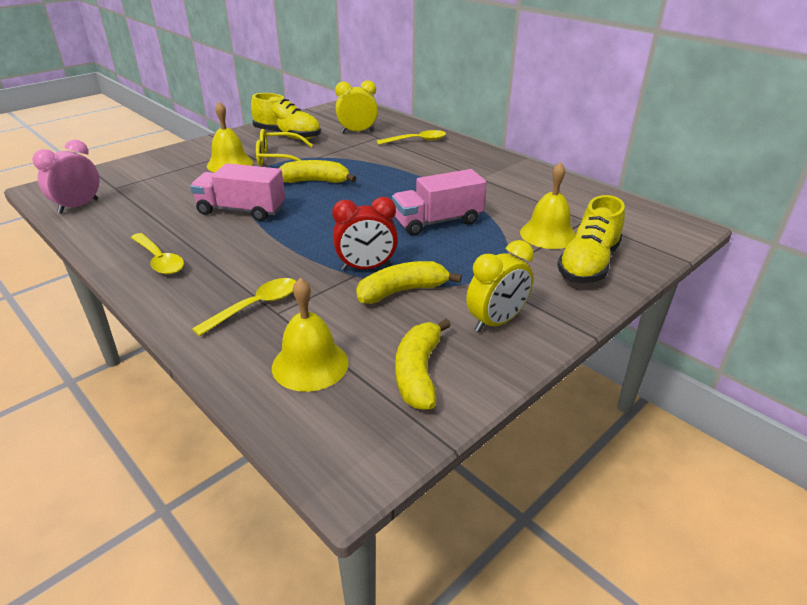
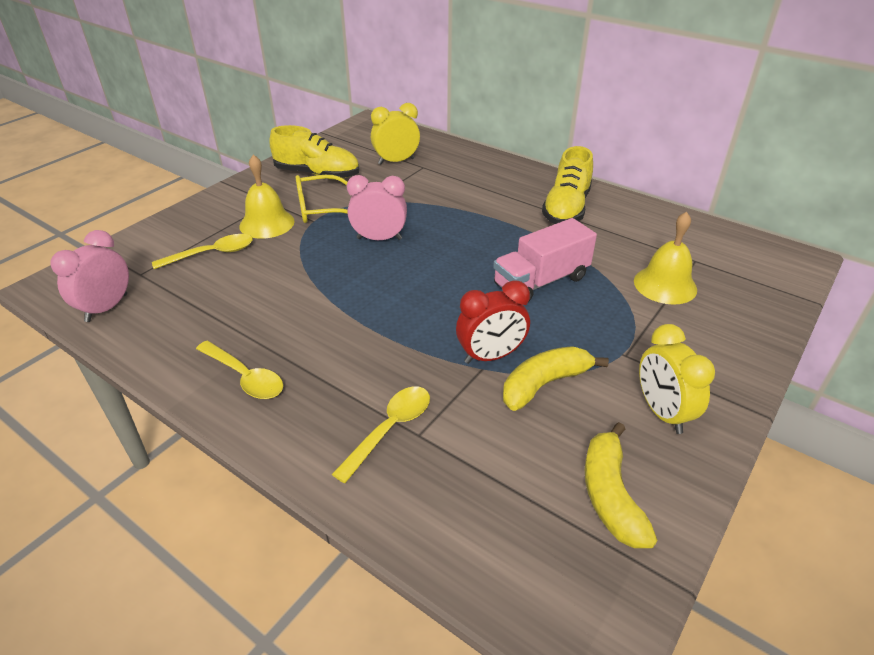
camera: 10 degrees left, 5 degrees up
pink truck [190,163,285,221] -> none
yellow bell [272,277,349,392] -> none
yellow banana [279,160,356,183] -> pink clock [347,175,407,240]
yellow spoon [377,130,446,145] -> yellow spoon moved to [152,234,253,269]
yellow clock [466,240,534,332] -> yellow clock turned 120 degrees clockwise [639,324,715,434]
yellow shoe [557,195,625,283] -> yellow shoe moved to [542,146,593,224]

